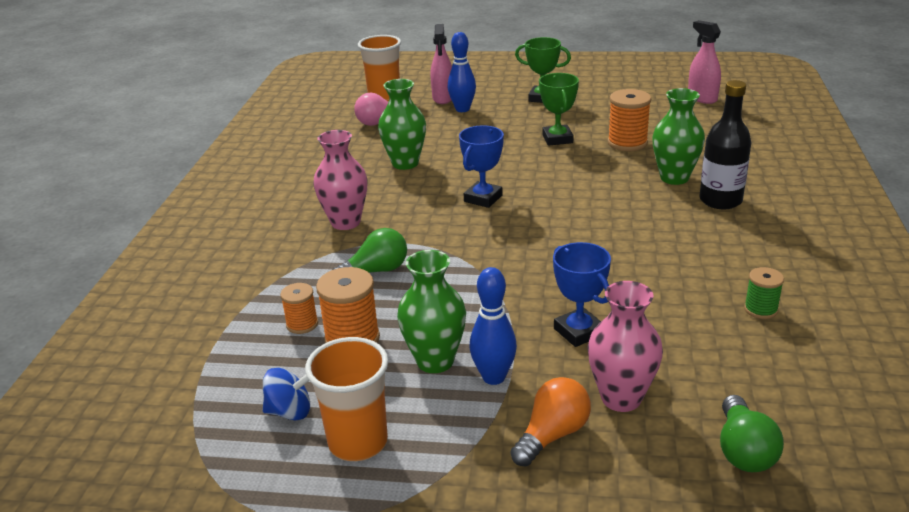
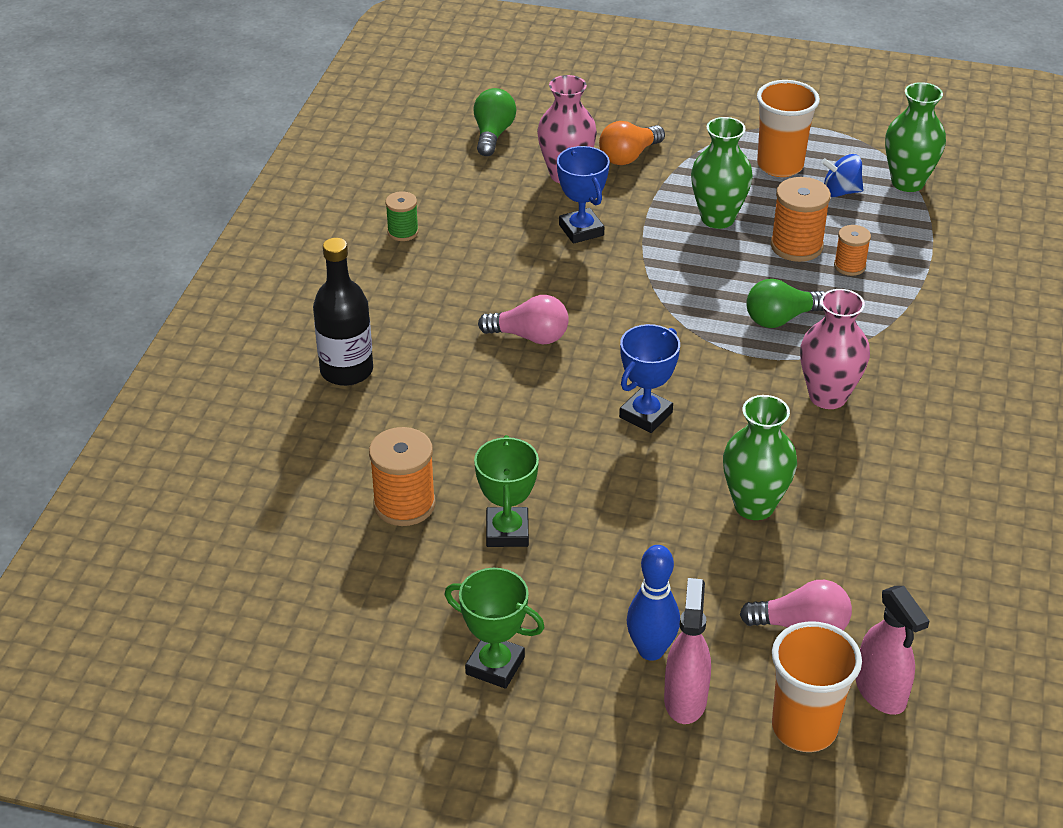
camera: 175 degrees left, 10 degrees up
blue bowling pin [470,267,517,385] -> none
green vase [652,88,705,185] -> green vase moved to [885,82,946,192]
pink spray bottle [688,20,721,104] -> pink spray bottle moved to [856,586,929,715]
none -> pink light bulb [478,295,569,345]

